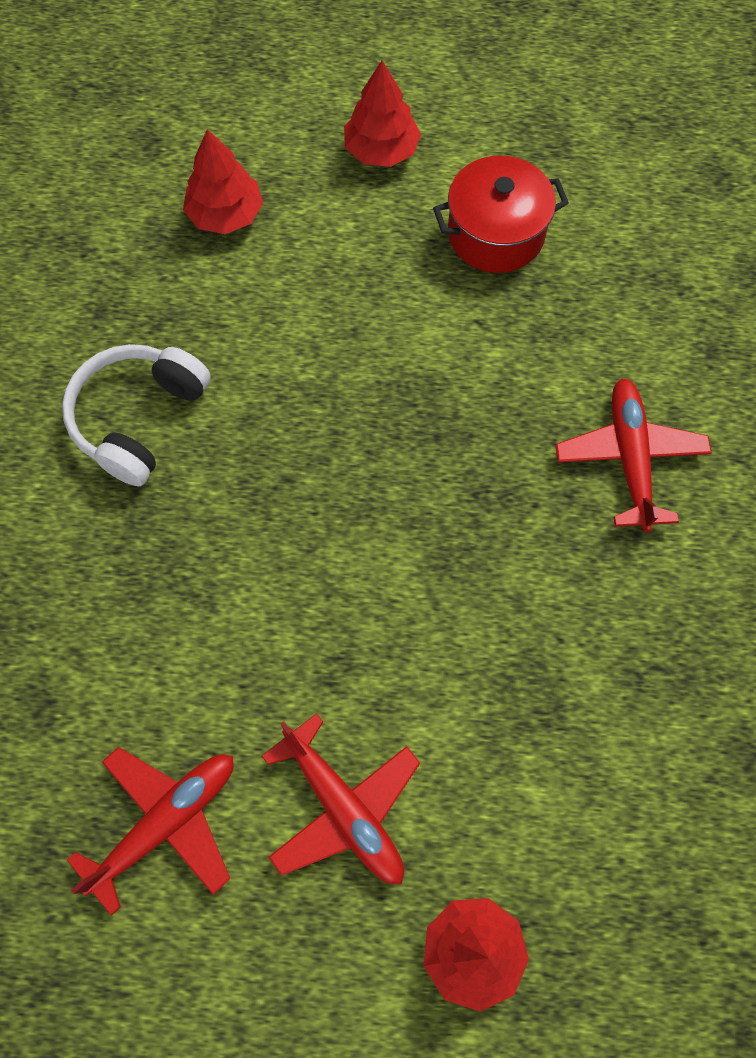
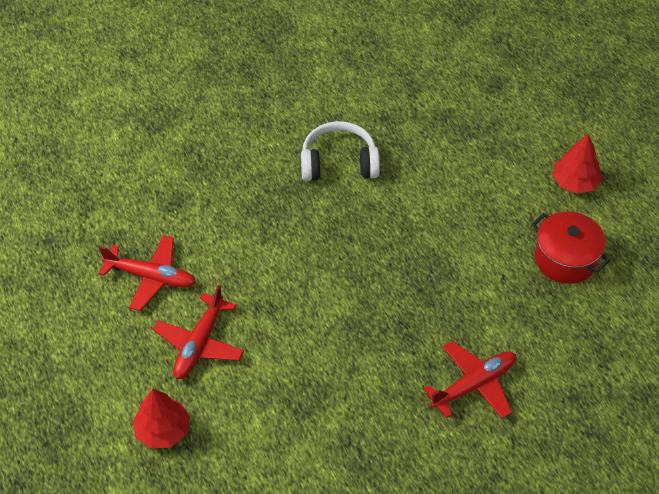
camera: 60 degrees right, 15 degrees down
red tree [183,129,263,234] -> none

